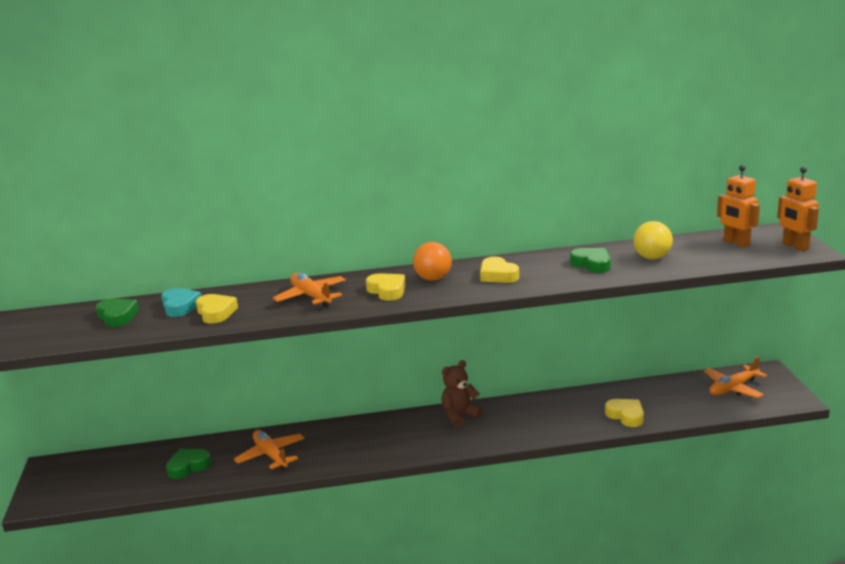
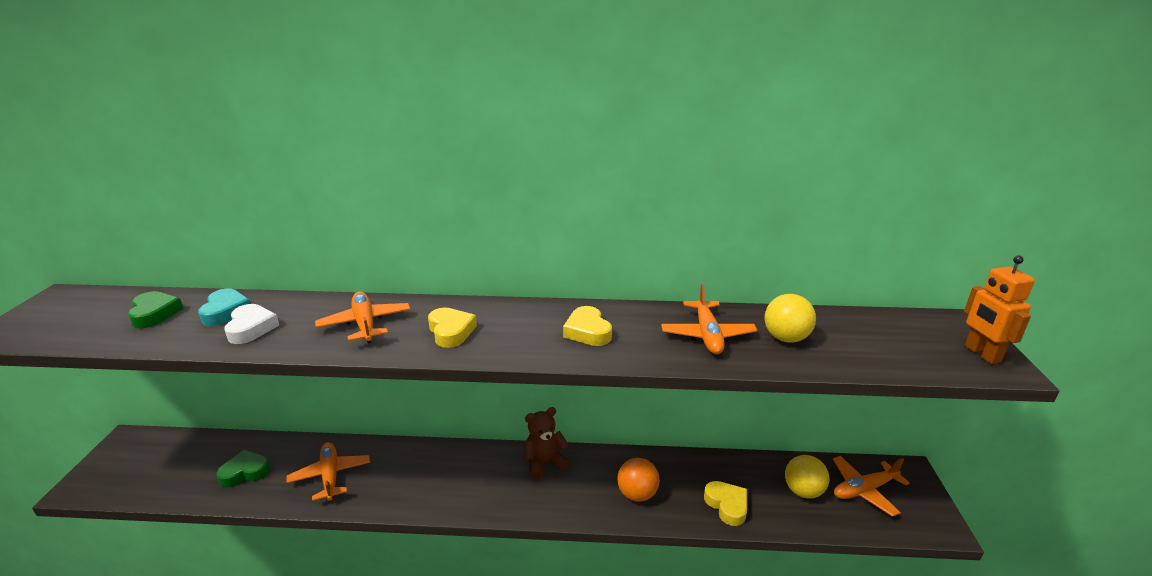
camera: 10 degrees right, 5 degrees up
yellow heart [196,294,238,324] -> white heart [224,304,279,344]
orange ball [413,242,452,281] -> orange ball moved to [617,458,660,502]
green heart [570,248,611,273] -> orange plane [661,284,757,354]
orange robot [717,165,760,248] -> none
none -> yellow ball [785,455,829,498]

